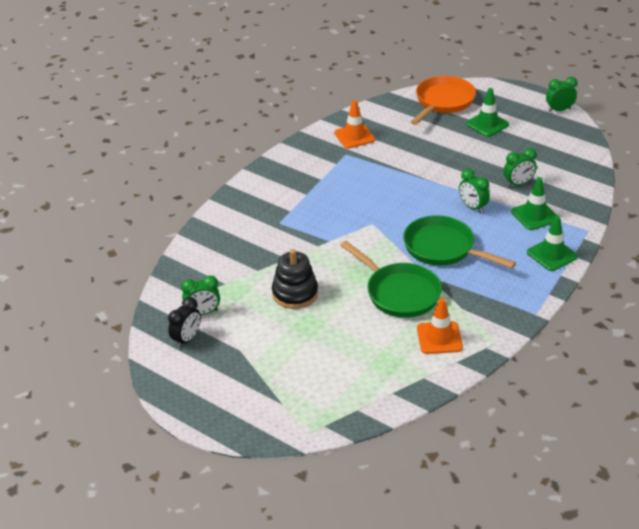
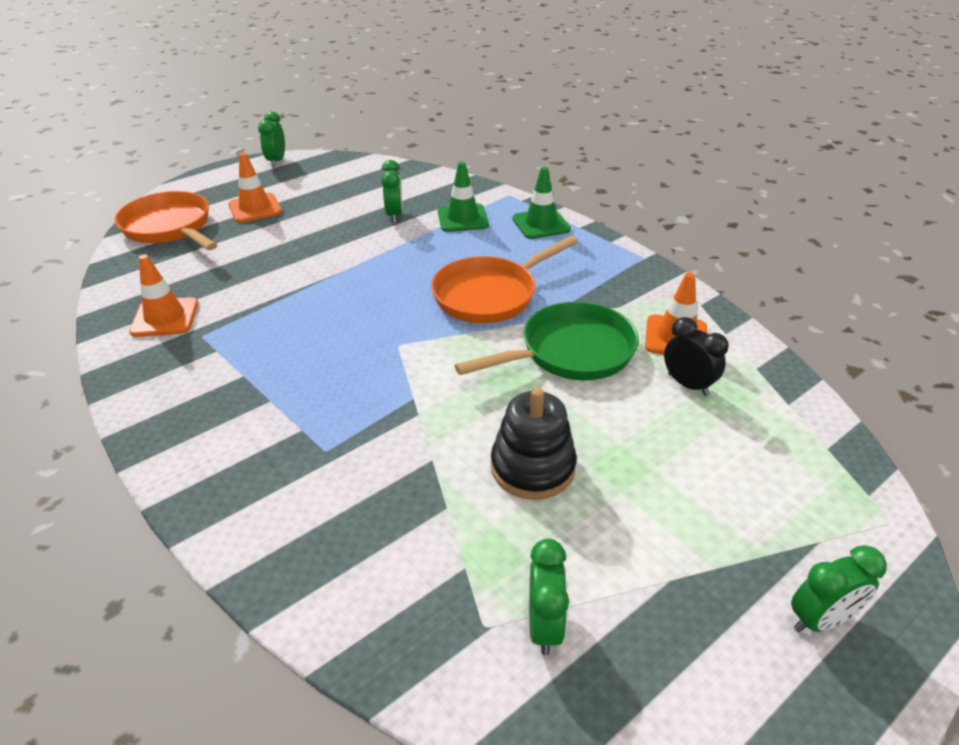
camera: 75 degrees left, 0 degrees up
black clock [168,297,201,348] -> black clock moved to [664,317,729,396]
green pan [403,215,516,268] -> orange pan [431,236,578,323]
green clock [459,169,490,213] -> green clock moved to [791,545,887,632]
green traffic cone [466,88,509,137] -> orange traffic cone [228,153,282,223]

